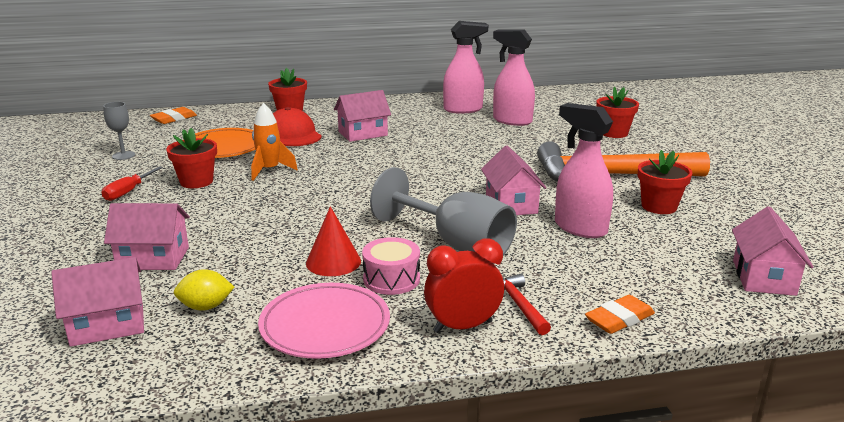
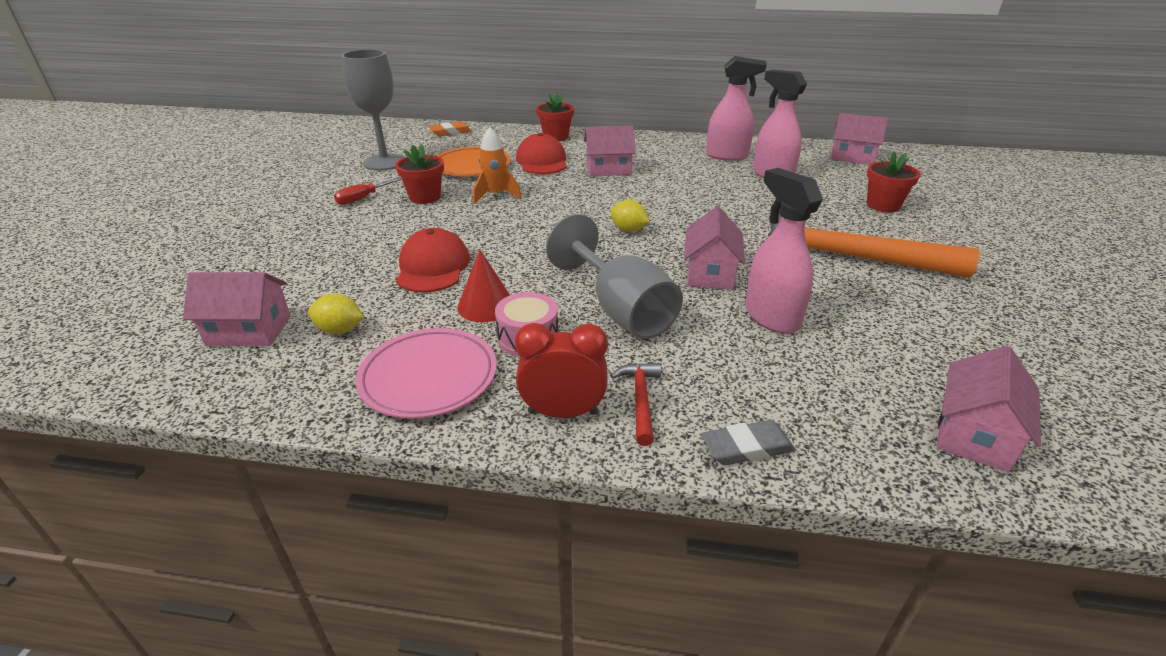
camera: 20 degrees right, 10 degrees up
grey goblet [103,102,135,160] -> grey goblet [341,49,405,171], size x2.08
pink house [104,203,190,270] -> pink house moved to [831,113,888,164]
orange eraser [585,295,655,334] -> grey eraser [701,420,796,465]
red flower pot [638,150,692,214] -> none
none -> red cap [396,228,470,293]
none -> yellow lemon [611,200,650,232]

